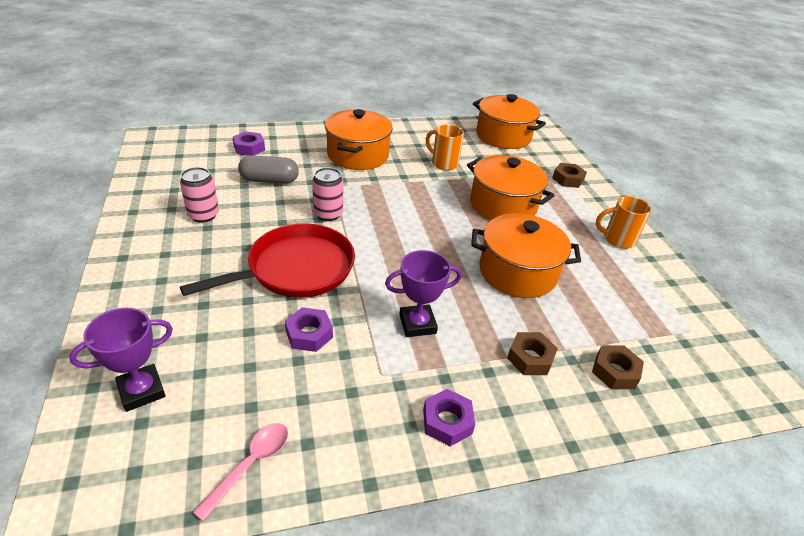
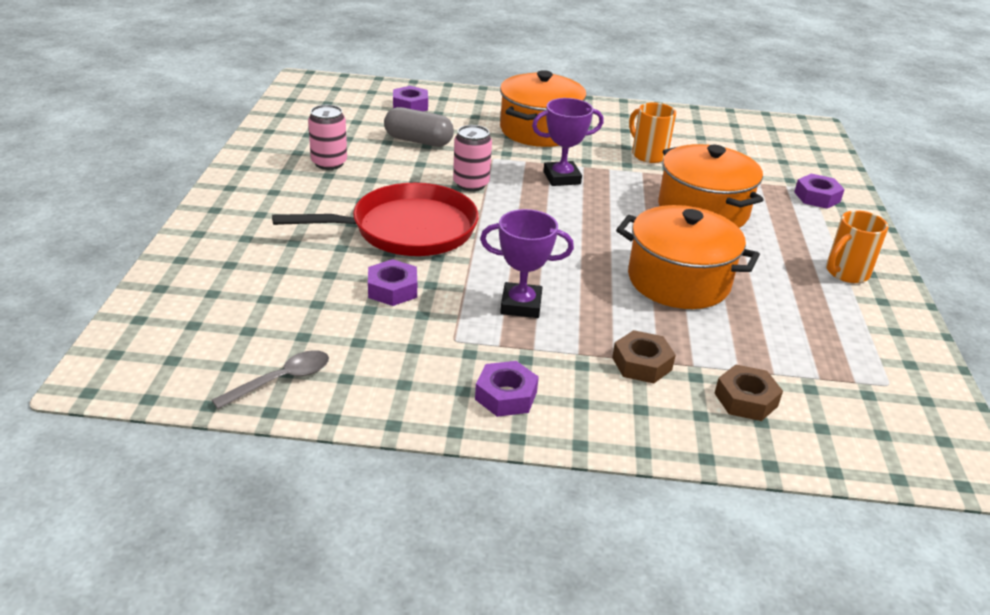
camera: 20 degrees right, 5 degrees down
purple trophy [69,308,173,412] -> purple trophy moved to [532,98,604,186]
pink spoon [193,423,288,521] -> grey spoon [212,350,329,409]
orange pot [473,94,546,149] -> none
brown nut [552,163,587,188] -> purple nut [794,173,845,209]
orange mug [596,196,652,249] -> orange mug turned 60 degrees counterclockwise [826,210,888,283]

